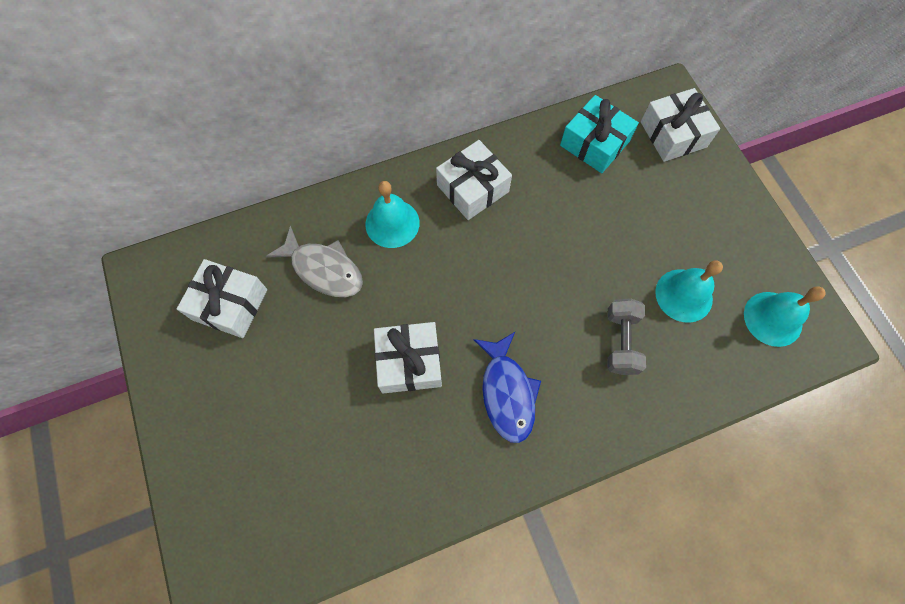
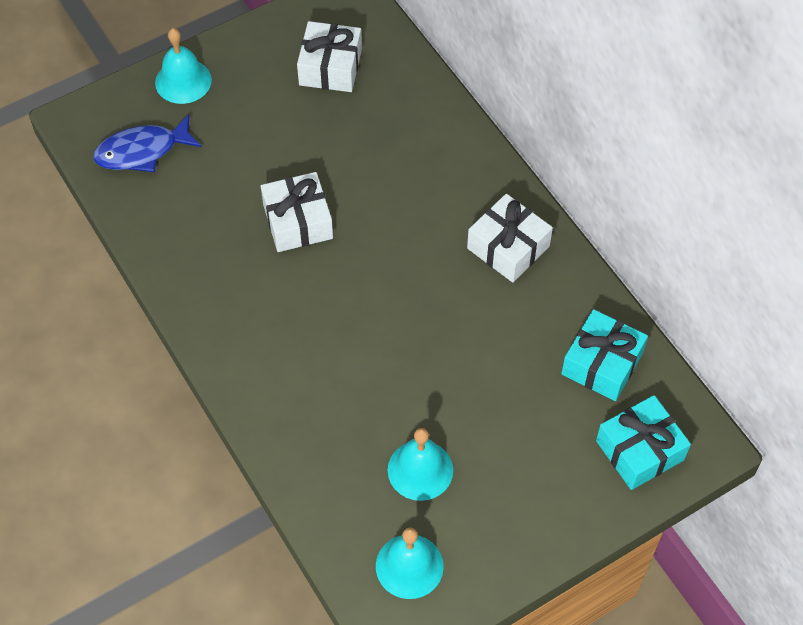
camera: 80 degrees right, 10 degrees down
grey fish [266,226,363,297] -> none
turquoise bell [365,181,419,248] -> turquoise bell moved to [155,28,212,104]
blue fish [473,332,541,443] -> blue fish moved to [93,114,202,172]
grey dumbbell [607,298,646,375] -> none
white gift [641,88,720,162] -> turquoise gift [596,395,691,490]

